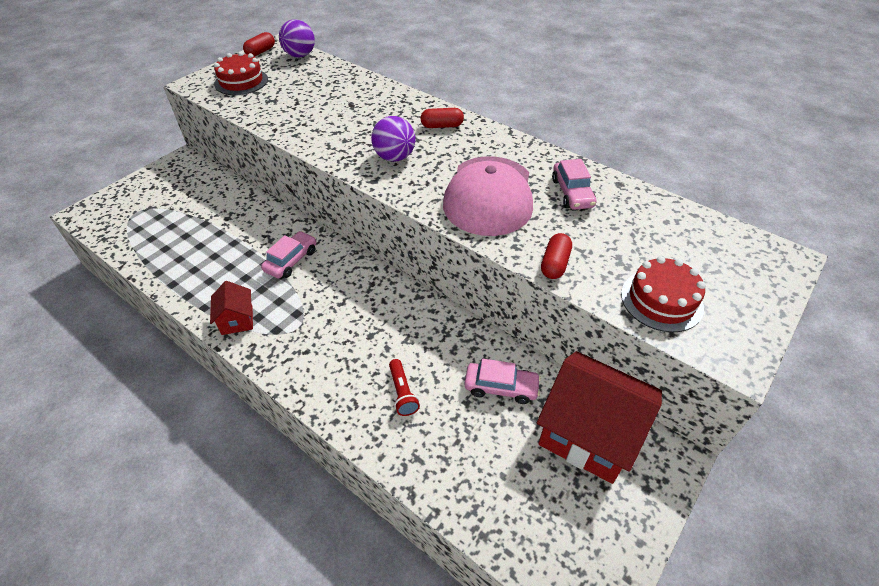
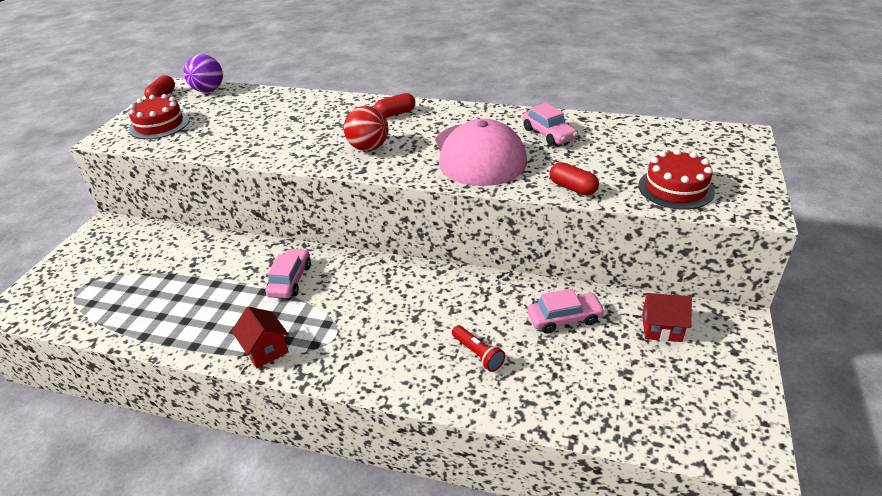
camera: 20 degrees left, 10 degrees down
purple ball [371,116,415,162] -> red ball [344,106,389,151]
red house [537,351,662,484] -> red house [642,293,692,342], size x0.48
red capsule [541,233,572,279] -> red capsule turned 45 degrees counterclockwise [550,162,599,196]

